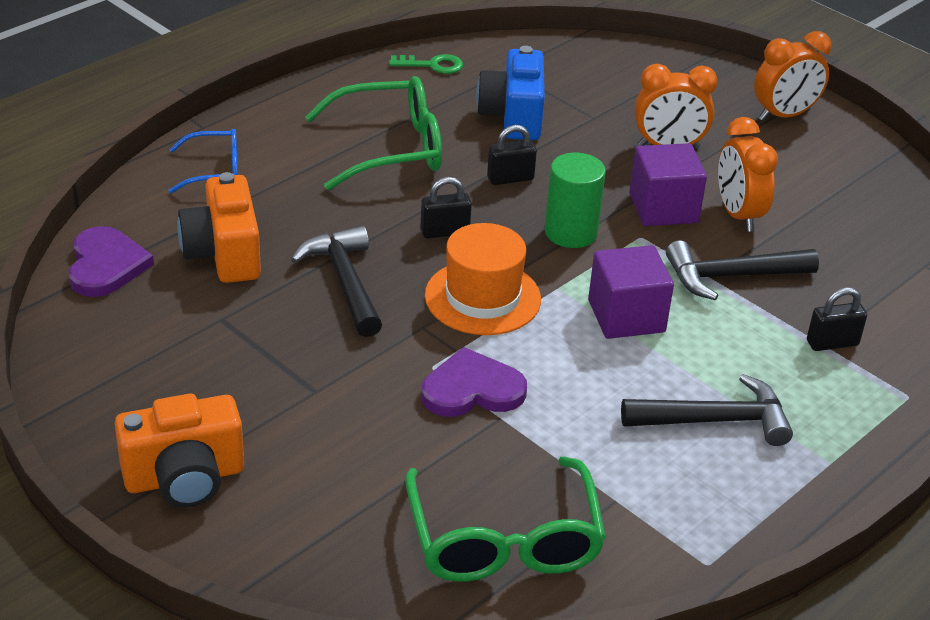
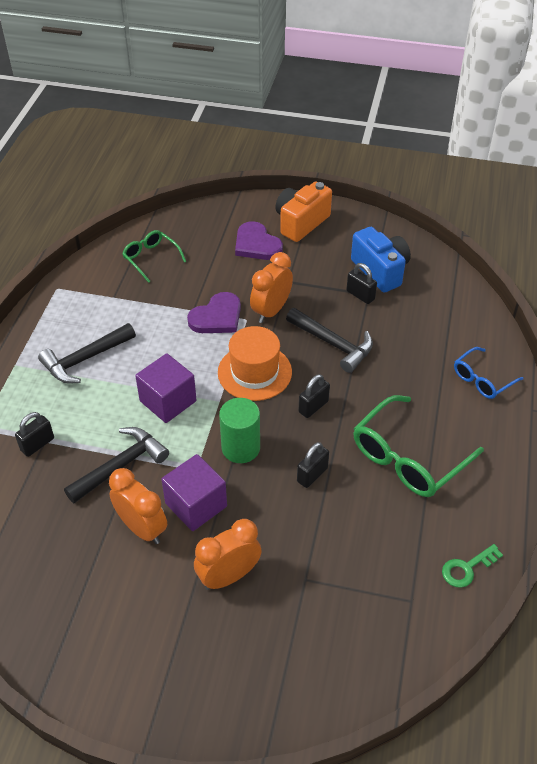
camera: 150 degrees right, 10 degrees up
purple heart [68,226,154,297] -> purple heart moved to [235,221,283,260]
orange camera [177,172,261,283] -> none
green glasses [405,456,606,582] -> green glasses [122,230,186,283], size x0.57
blue camera [476,46,545,140] -> blue camera moved to [351,227,411,293]
orange clock [754,31,832,121] -> orange clock moved to [250,252,293,323]
none -> black padlock [346,263,377,304]

